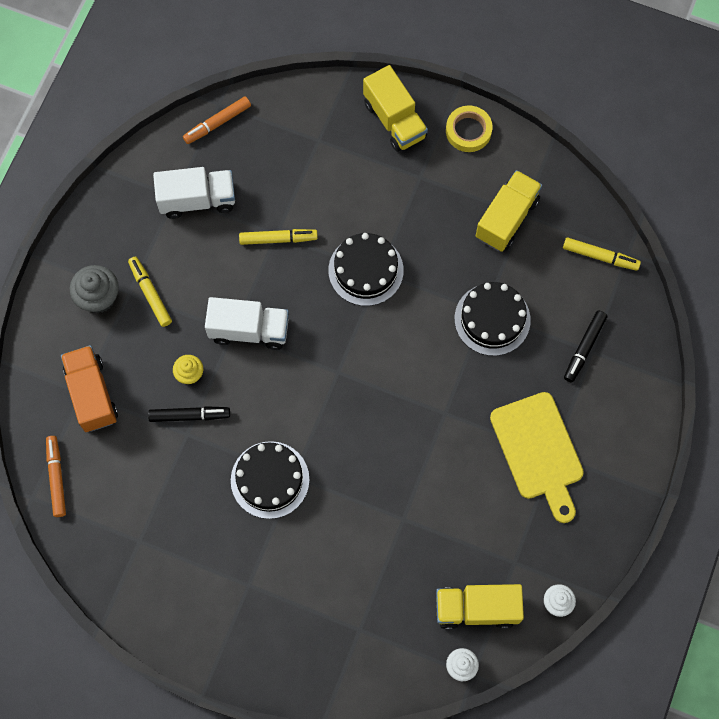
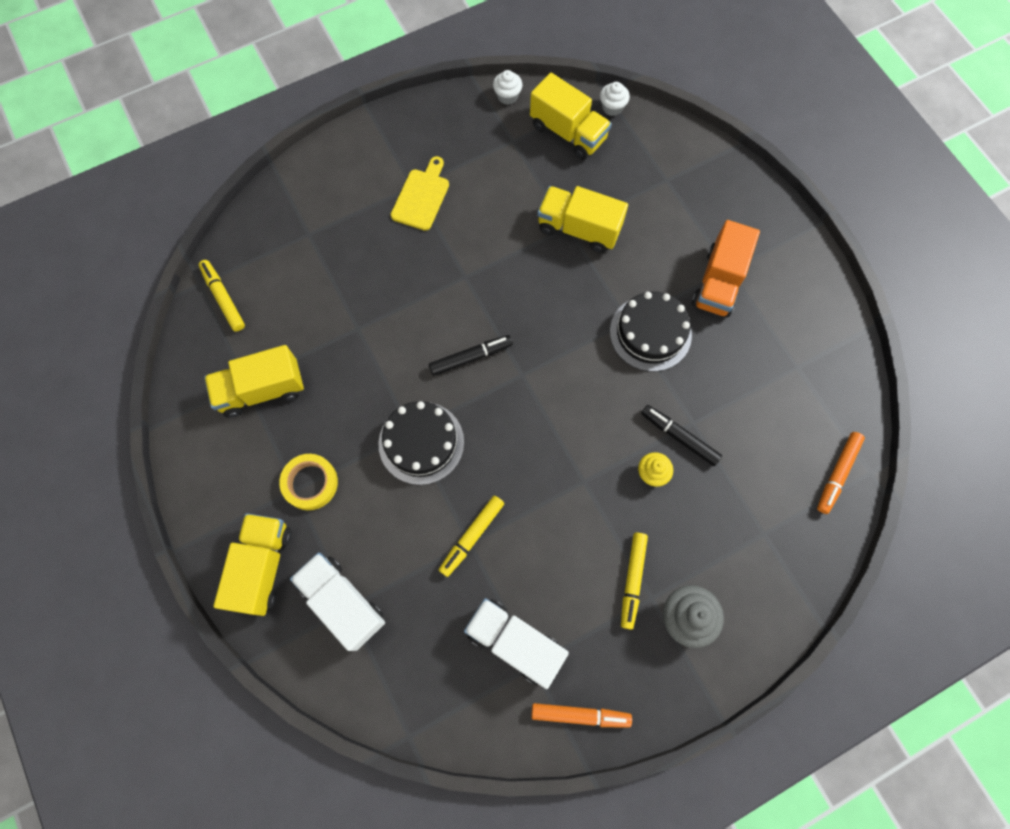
camera: 140 degrees left, 0 degrees up
orange truck [61,345,118,432] -> orange truck moved to [692,220,760,317]
orange marker [183,96,251,144] -> orange marker moved to [531,703,632,728]
white truck [205,297,289,350] -> white truck moved to [290,552,385,651]
yellow marker [239,229,318,245] -> yellow marker turned 90 degrees counterclockwise [439,496,504,577]
yellow tape [446,106,492,152] -> yellow tape moved to [279,454,338,510]
black cake [455,282,531,356] -> none
yellow cutting board [490,392,584,523] -> yellow cutting board [391,156,449,231], size x0.64
black marker [564,310,607,383] -> black marker moved to [429,335,513,376]
none -> yellow truck [537,186,628,253]

